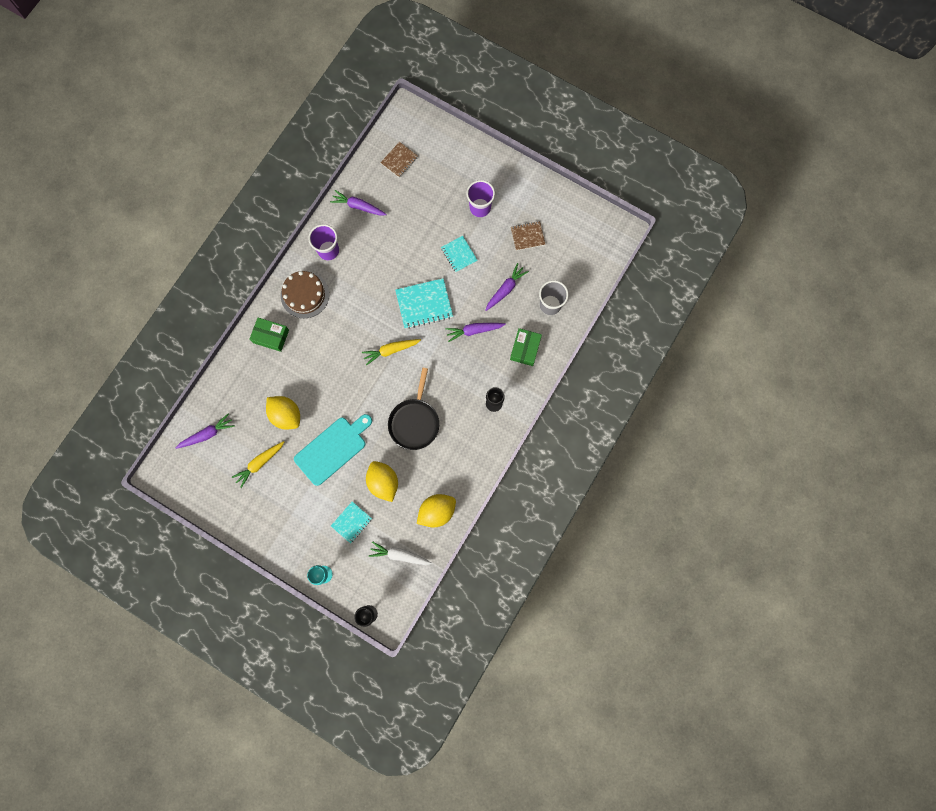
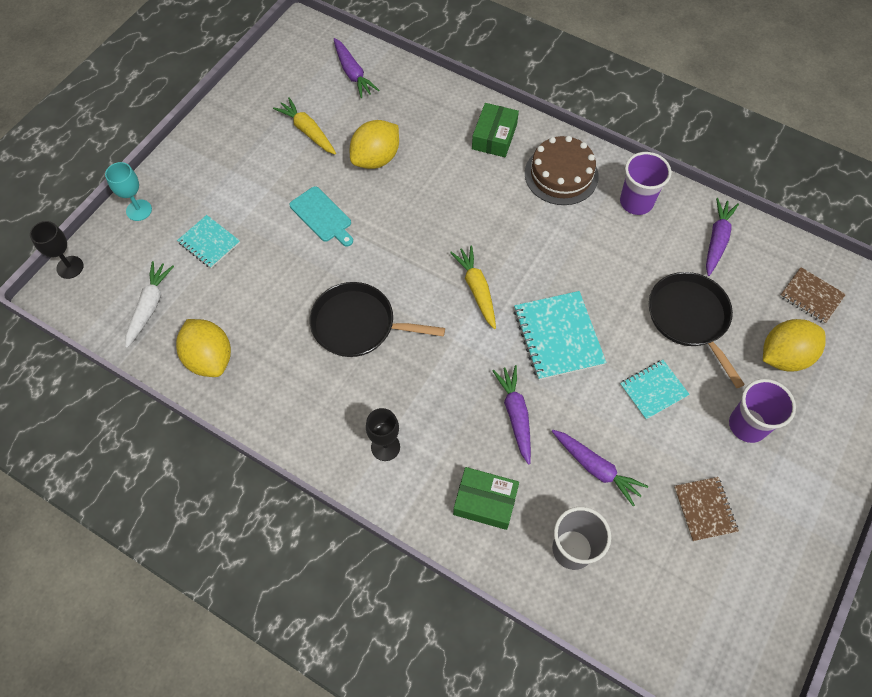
camera: 90 degrees right, 15 degrees down
turquoise cutting board [294,414,372,486] -> turquoise cutting board [290,186,353,247], size x0.61
yellow lemon [366,461,398,502] -> yellow lemon moved to [763,319,826,372]
none -> black pan [649,272,745,388]

